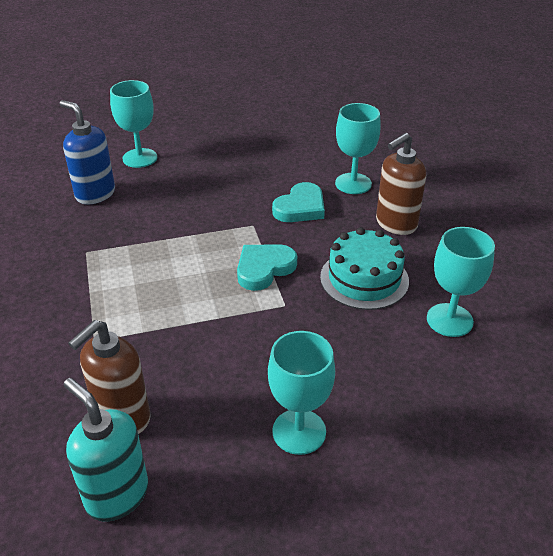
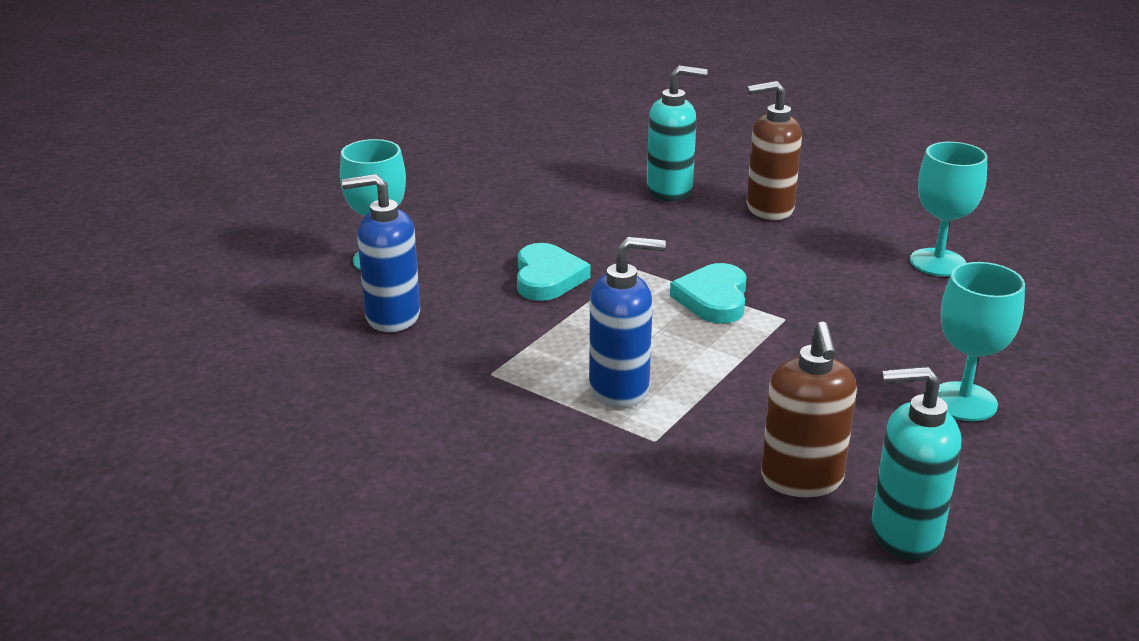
camera: 40 degrees left, 10 degrees down
turquoise heart [272,182,325,222] -> turquoise heart moved to [517,243,591,301]
turquoise cake [320,227,409,310] -> none
turquoise goblet [335,103,381,194] -> turquoise soap dispenser [647,66,708,202]
brown soap dispenser [376,133,426,235] -> brown soap dispenser turned 75 degrees clockwise [747,81,802,220]
none -> blue soap dispenser [589,237,666,407]

